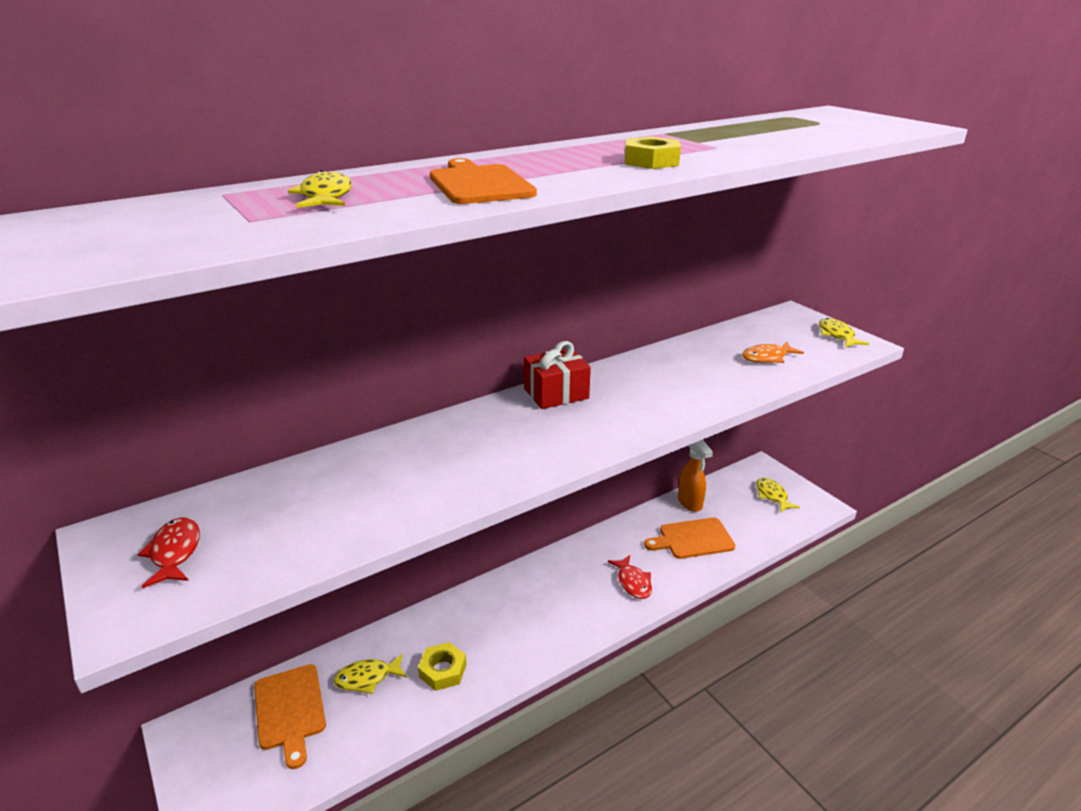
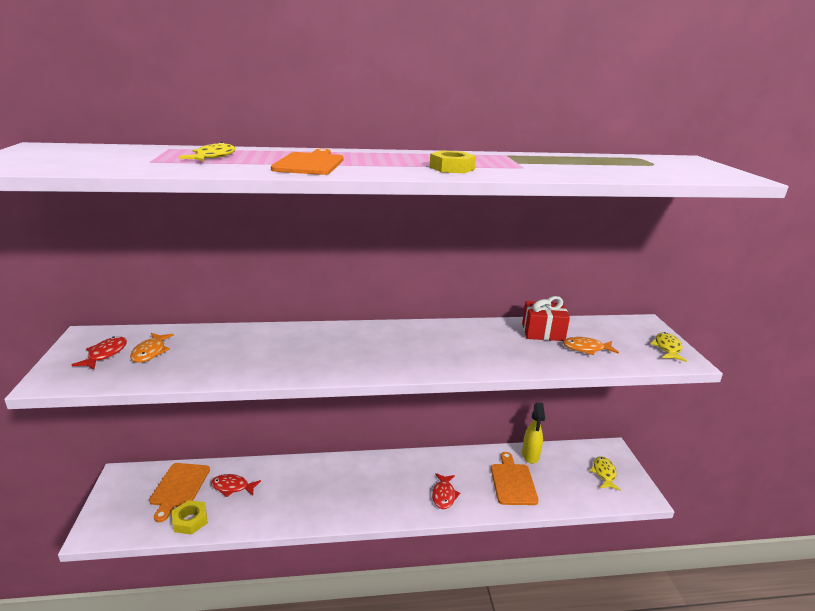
camera: 25 degrees right, 5 degrees down
yellow fish [334,653,407,694] -> red fish [211,474,261,497]
yellow nut [418,642,467,691] -> yellow nut moved to [172,500,208,535]
red gift [524,341,591,409] -> red gift moved to [522,296,570,341]
orange cutting board [644,517,735,559] -> orange cutting board turned 75 degrees clockwise [491,452,539,505]
orange spray bottle [678,440,713,512] -> yellow spray bottle [522,403,545,464]
none -> orange fish [130,333,174,363]

